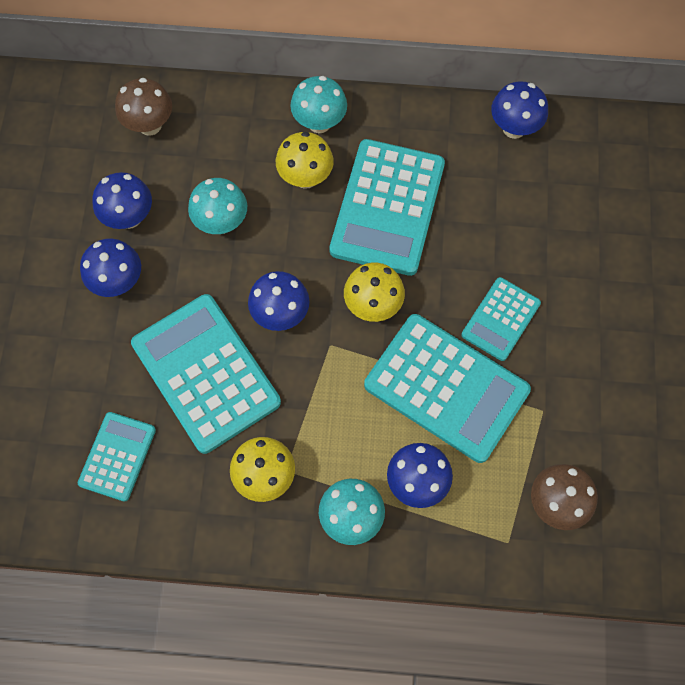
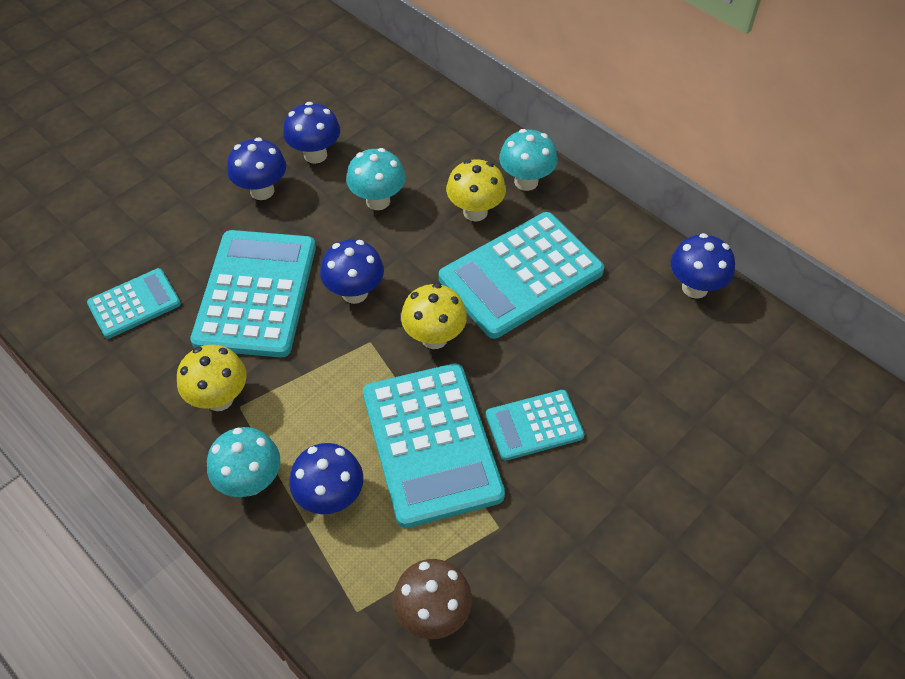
camera: 40 degrees right, 15 degrees down
brown mushroom [115,78,172,136] -> none

